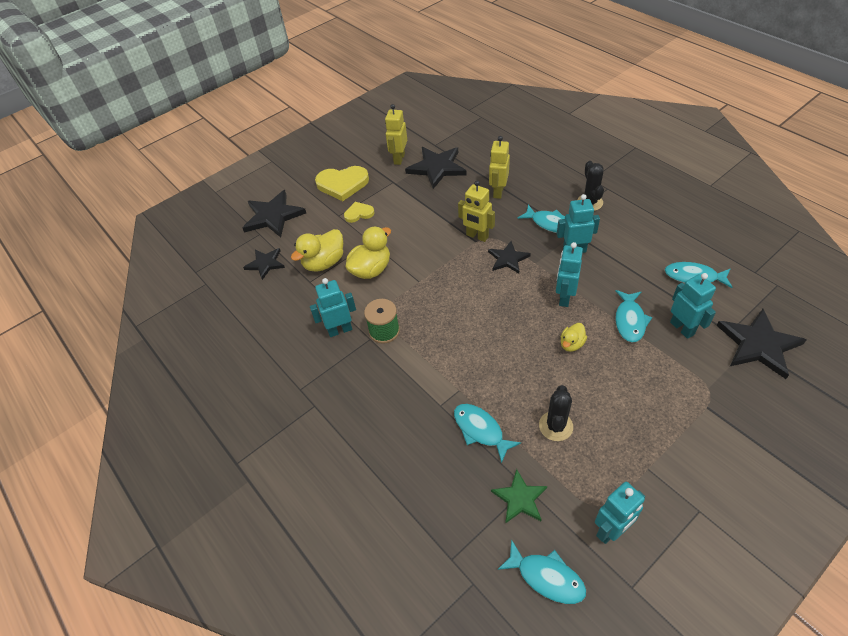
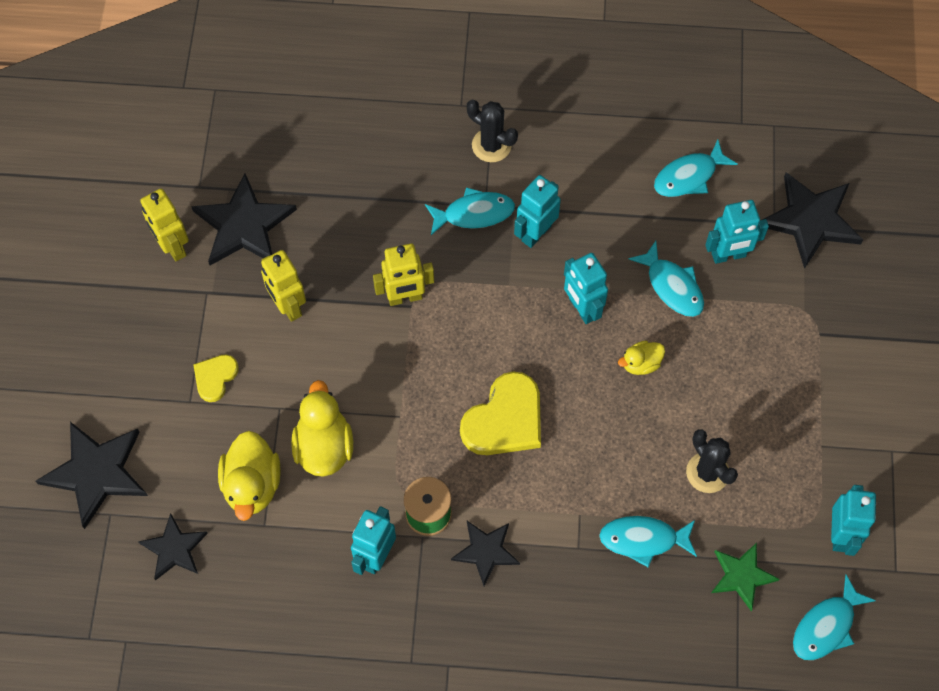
camera: 50 degrees left, 15 degrees up
yellow heart [315,166,369,201] -> yellow heart moved to [460,372,541,455]
black star [488,241,531,274] -> black star moved to [451,521,520,586]
yellow robot [489,136,510,199] -> yellow robot moved to [261,250,306,322]
turquoise fish [497,539,586,604] -> turquoise fish turned 150 degrees clockwise [793,575,876,660]
yellow duck [561,323,587,352] -> yellow duck turned 75 degrees clockwise [618,340,665,375]
turquoise robot [670,273,716,339] -> turquoise robot turned 150 degrees clockwise [705,200,769,264]

